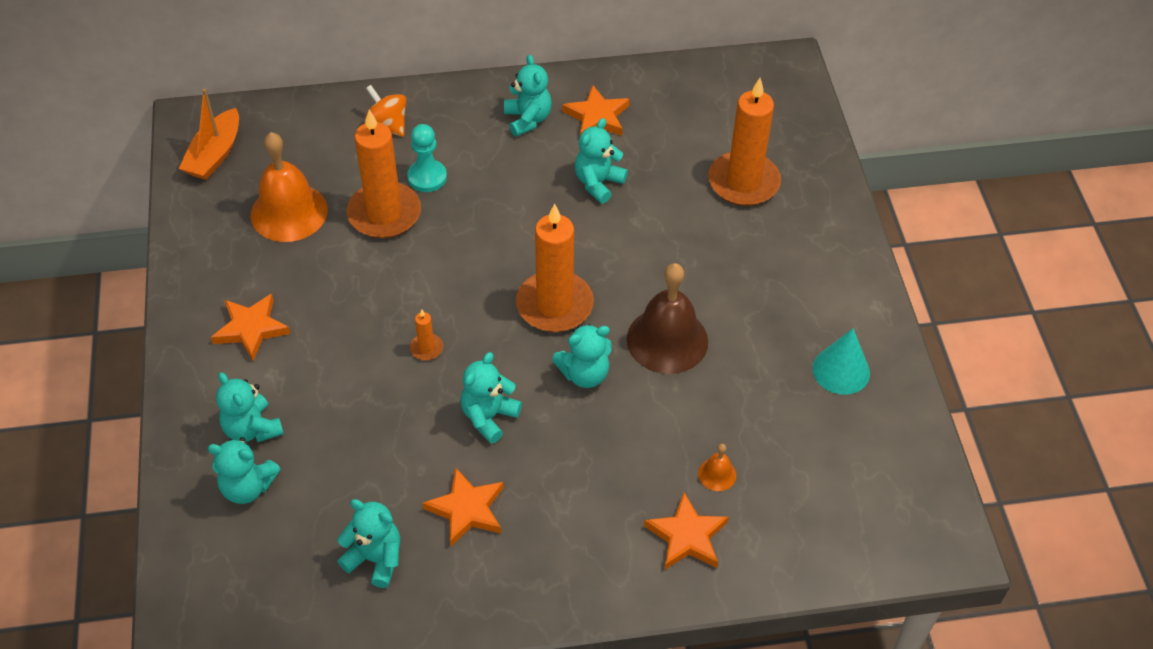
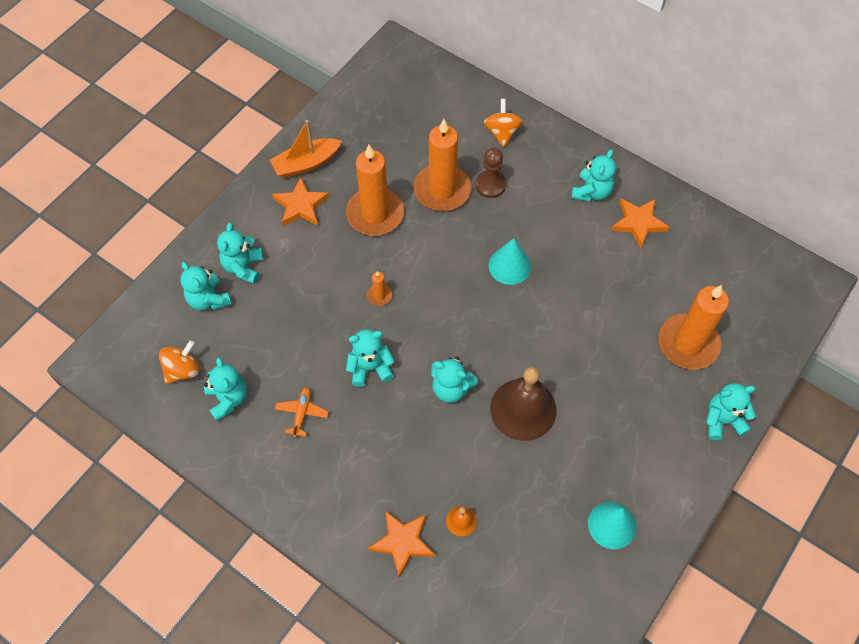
camera: 45 degrees right, 10 degrees up
orange boat [179,89,239,180] -> orange boat moved to [270,120,342,178]
orange bell [251,132,328,242] -> none
turquoise pawn [407,124,447,192] -> brown pawn [475,148,506,198]
orange star [422,467,504,546] -> orange plane [275,387,329,437]
orange candle [516,204,594,332] -> orange candle moved to [346,145,404,236]
turquoise teddy bear [575,118,628,204] -> turquoise teddy bear moved to [706,383,756,440]
none -> orange spinning top [159,340,200,384]
none -> turquoise cone [488,238,531,285]

